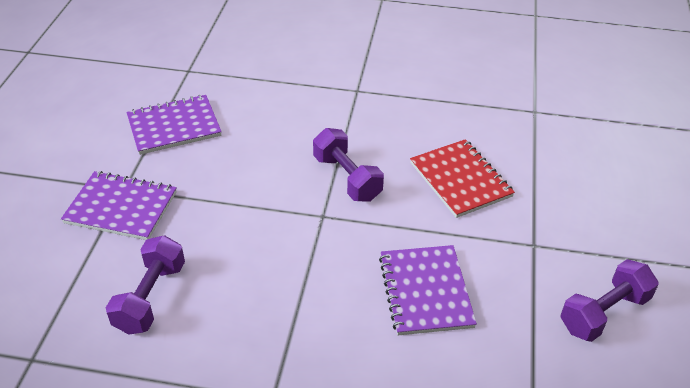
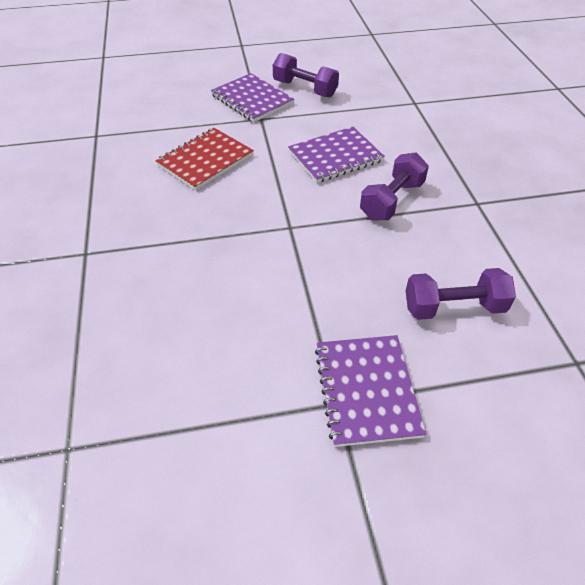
camera: 110 degrees left, 5 degrees up
purple notebook [126,95,222,155] -> purple notebook moved to [211,73,294,122]
purple dumbbell [313,128,384,202] -> purple dumbbell moved to [360,152,429,221]

